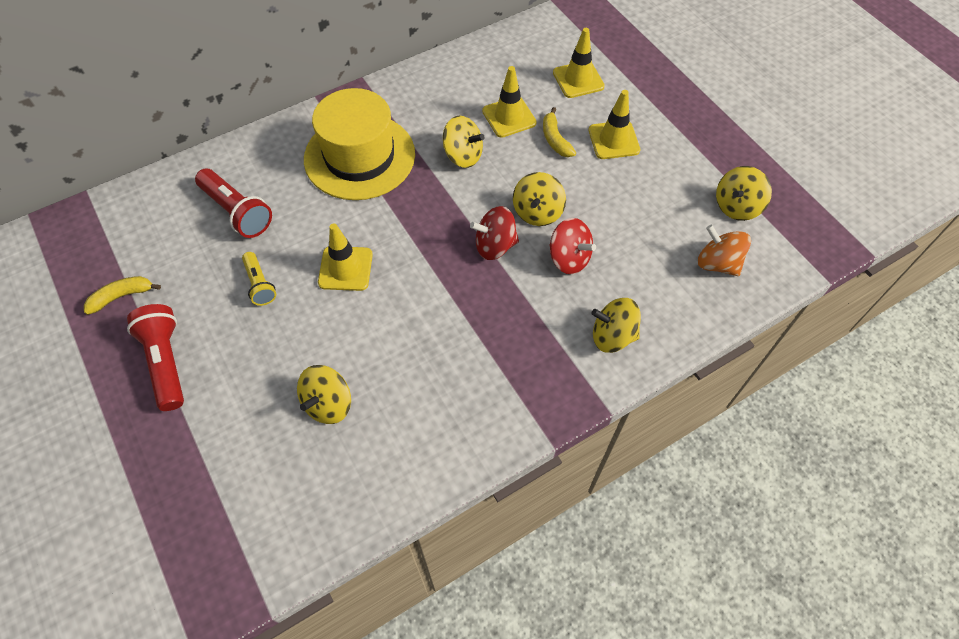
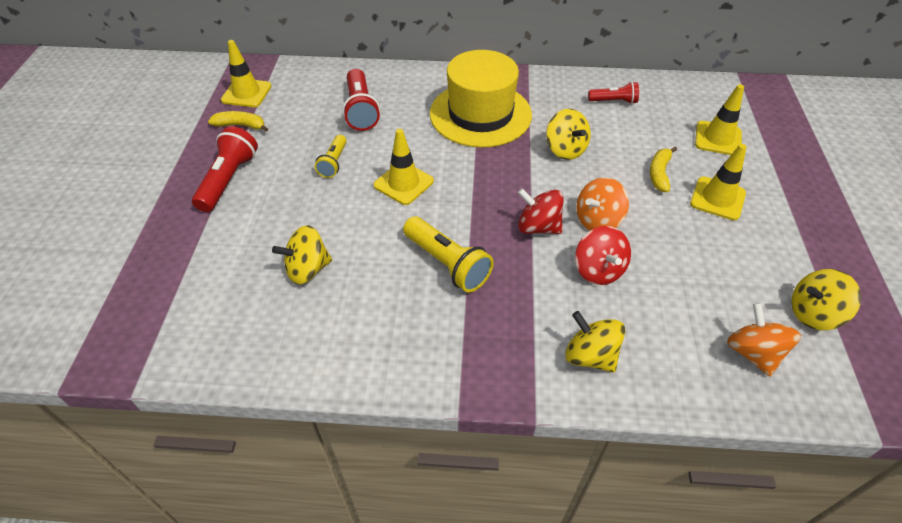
camera: 35 degrees right, 10 degrees down
yellow traffic cone [482,66,537,138] -> yellow traffic cone moved to [221,40,271,107]
yellow spinning top [513,172,566,226] -> orange spinning top [576,177,629,231]
none -> yellow flashlight [403,217,494,293]
none -> red flashlight [588,82,639,104]

